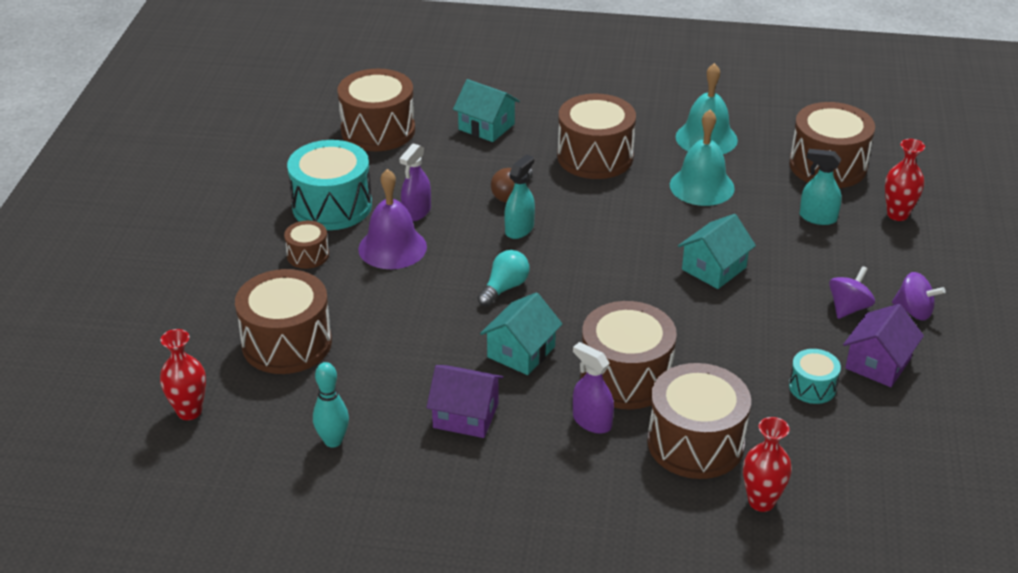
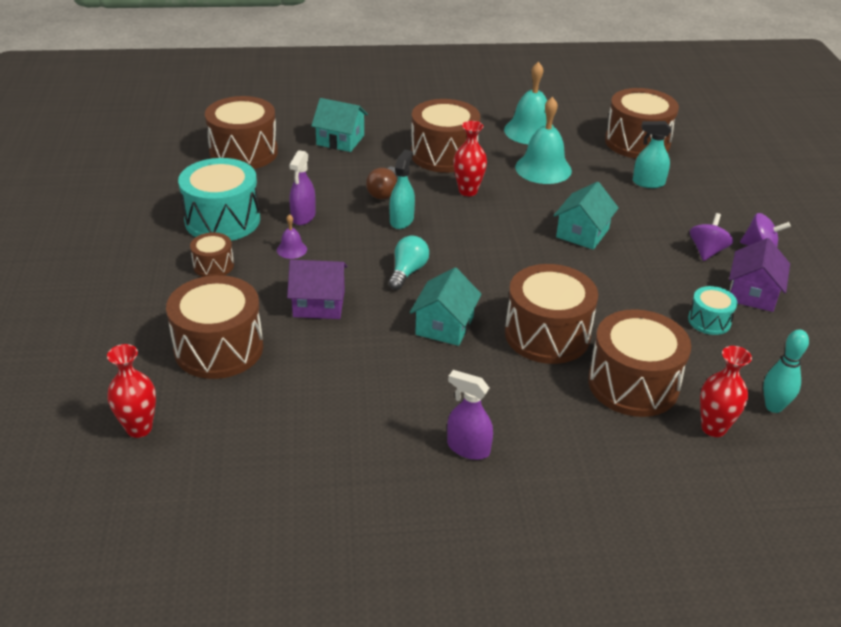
camera: 15 degrees left, 0 degrees up
turquoise bowling pin [313,362,349,448] -> turquoise bowling pin moved to [763,329,809,413]
purple bell [358,169,427,269] -> purple bell [277,214,307,259], size x0.47
purple house [426,365,503,438] -> purple house moved to [287,260,347,319]
purple spray bottle [573,342,614,434] -> purple spray bottle moved to [447,370,493,460]
red vase [885,139,925,221] -> red vase moved to [453,121,487,196]

